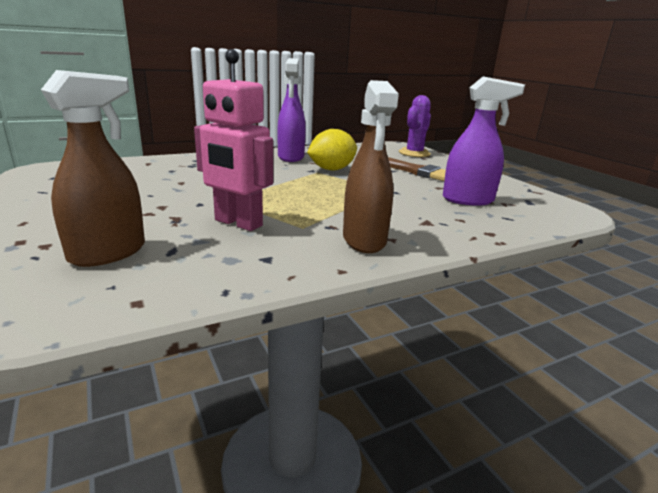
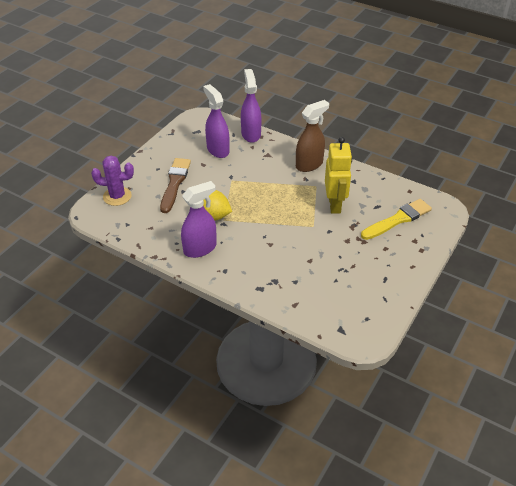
camera: 120 degrees left, 20 degrees up
brown spray bottle [41,70,145,267] -> yellow brush [361,199,432,240]
pink robot [194,49,273,231] -> yellow robot [325,137,352,214]
none -> purple spray bottle [241,69,262,143]

